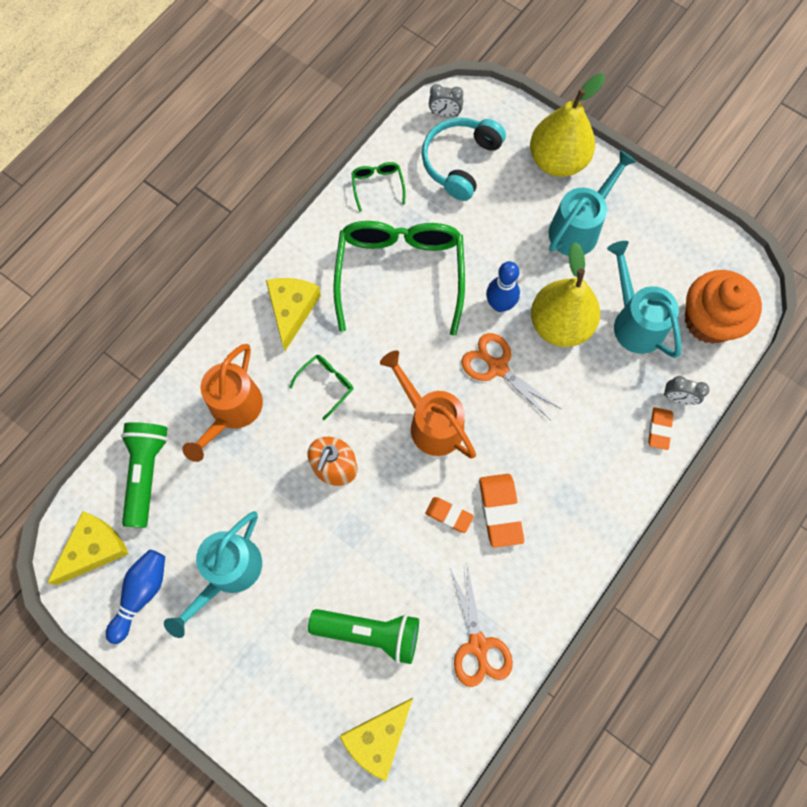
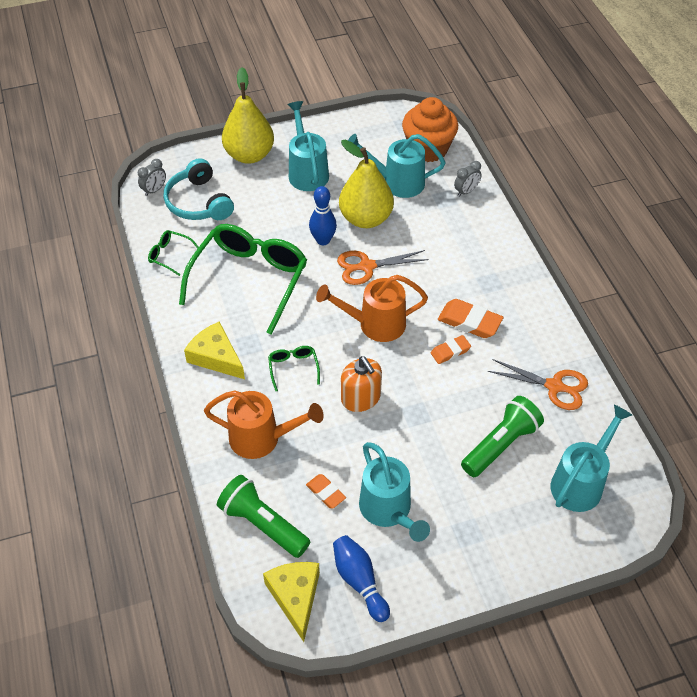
camera: 55 degrees left, 20 degrees down
orange watering can [182,344,263,462] -> orange watering can turned 45 degrees counterclockwise [204,390,324,459]
green glasses [333,221,465,336] -> green glasses turned 75 degrees clockwise [179,224,307,335]
yellow cheese [339,698,413,782] -> turquoise watering can [551,404,632,512]
orange eraser [648,407,674,450] -> orange eraser moved to [306,474,346,509]

